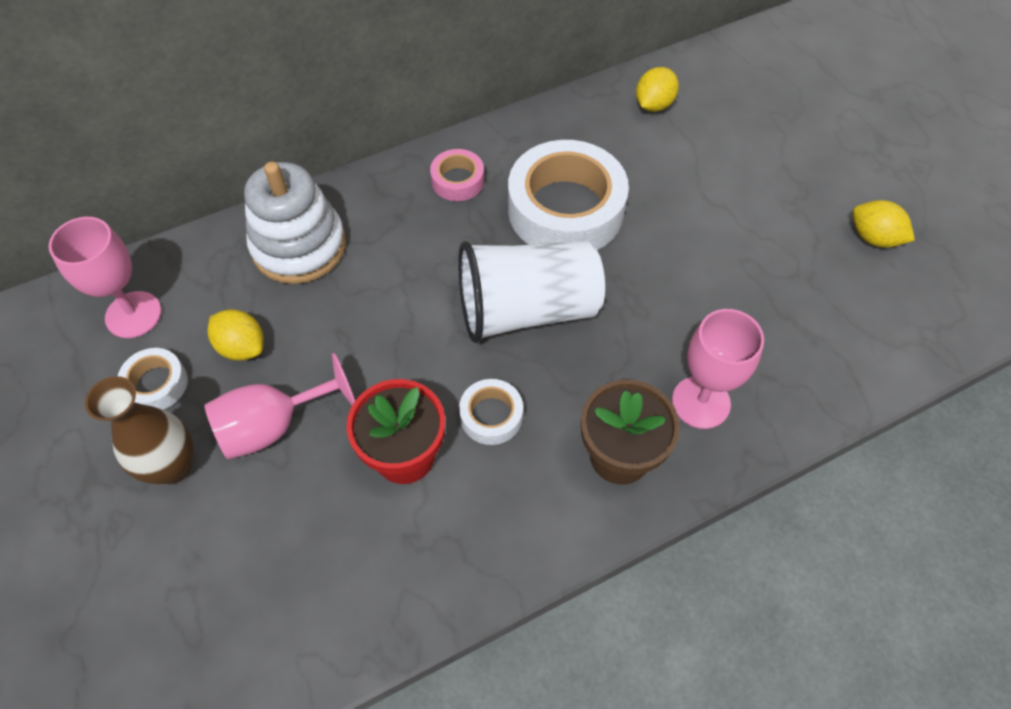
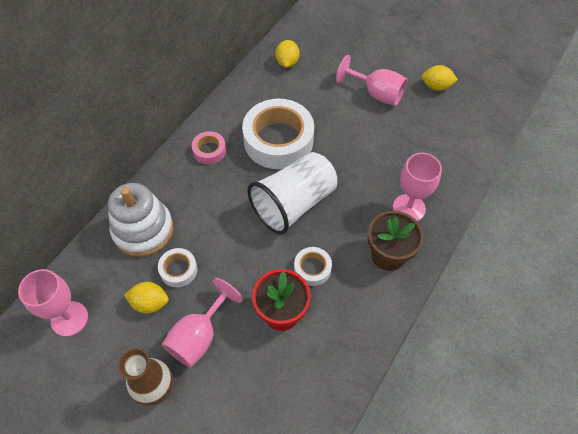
camera: 30 degrees left, 0 degrees up
white tape [118,348,188,409] -> white tape moved to [158,248,197,287]
none -> pink goblet [336,55,408,106]

